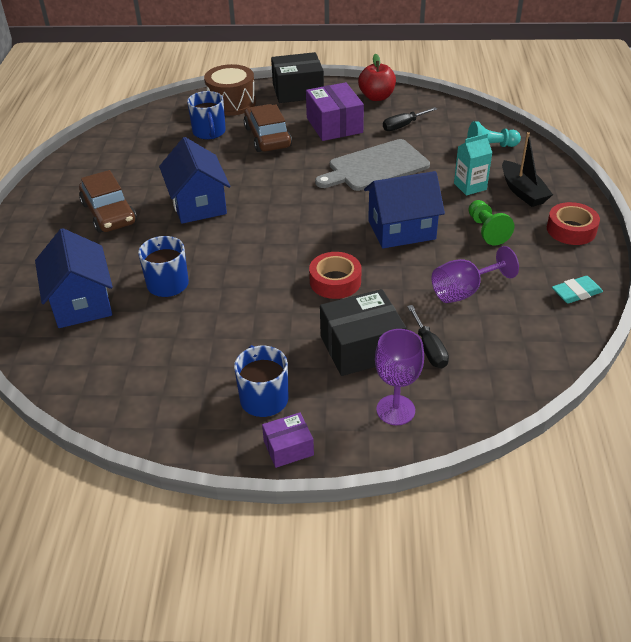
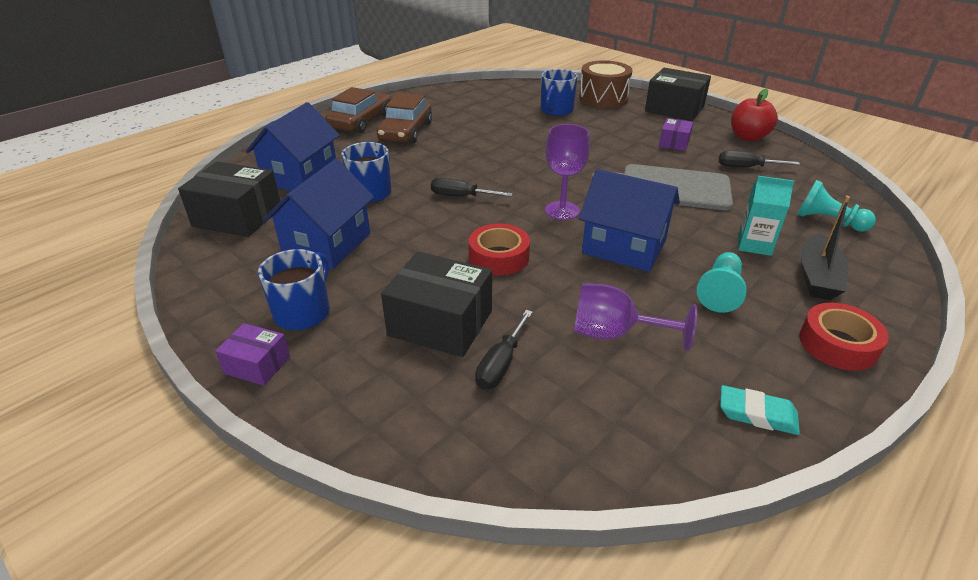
camera: 40 degrees right, 5 degrees down
blue house [159,137,230,224] -> blue house moved to [263,159,374,270]
brown car [244,104,292,152] -> brown car moved to [325,87,391,133]
purple box [306,82,364,141] -> purple box [659,118,693,151], size x0.54
purple goblet [375,329,424,425] -> purple goblet moved to [545,124,590,220]
green pawn [469,200,514,245] -> turquoise pawn [697,252,747,313]
none -> black box [178,162,280,237]
none -> black screwdriver [431,178,512,196]

